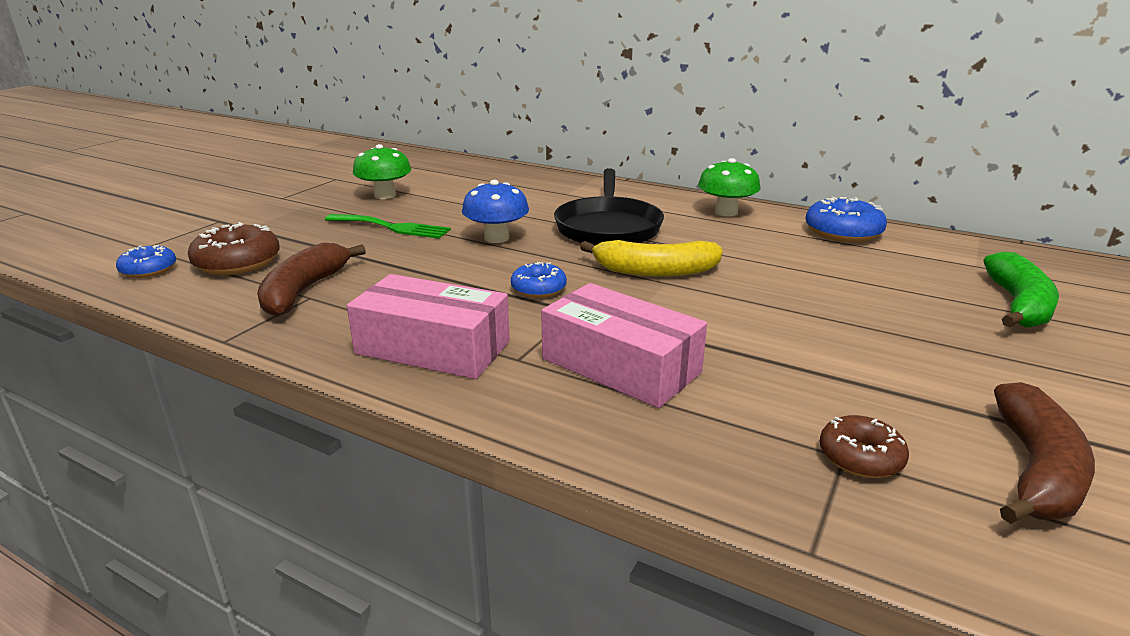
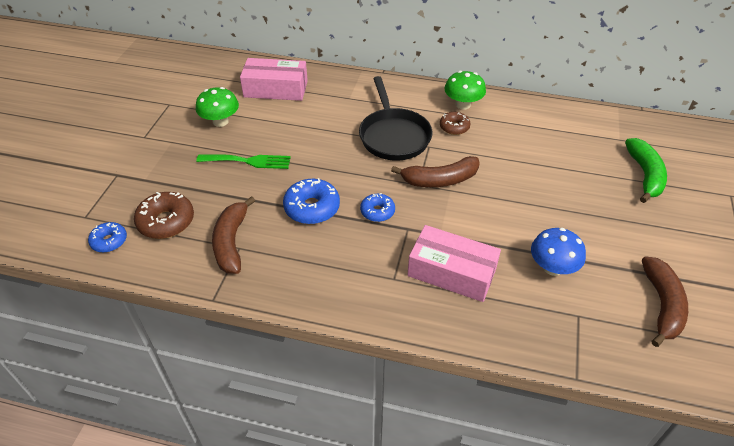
camera: 15 degrees left, 20 degrees up
pink box [347,274,510,379] -> pink box moved to [240,58,308,101]
blue mushroom [462,180,529,243] -> blue mushroom moved to [531,228,586,276]
yellow banana [580,240,723,277] -> brown banana [391,156,480,187]
blue donut [806,197,887,242] -> blue donut moved to [283,178,340,224]
brown donut [820,415,909,478] -> brown donut moved to [440,112,471,135]

